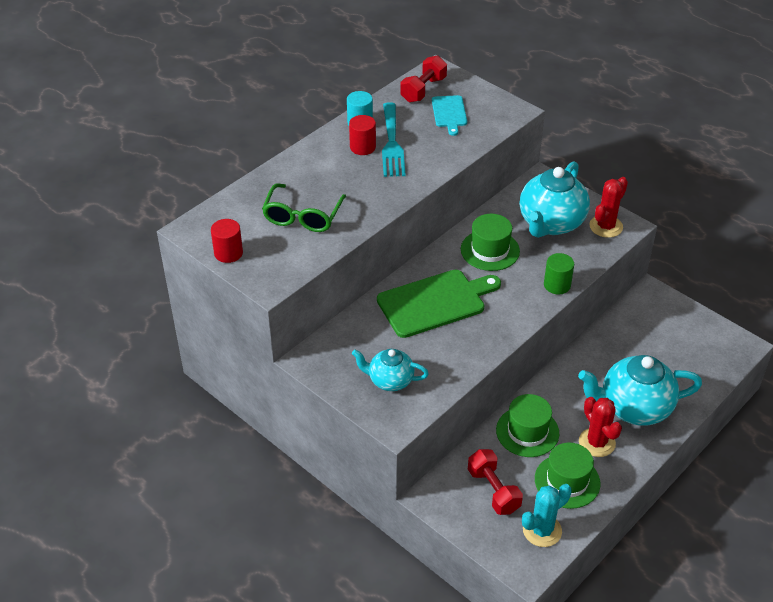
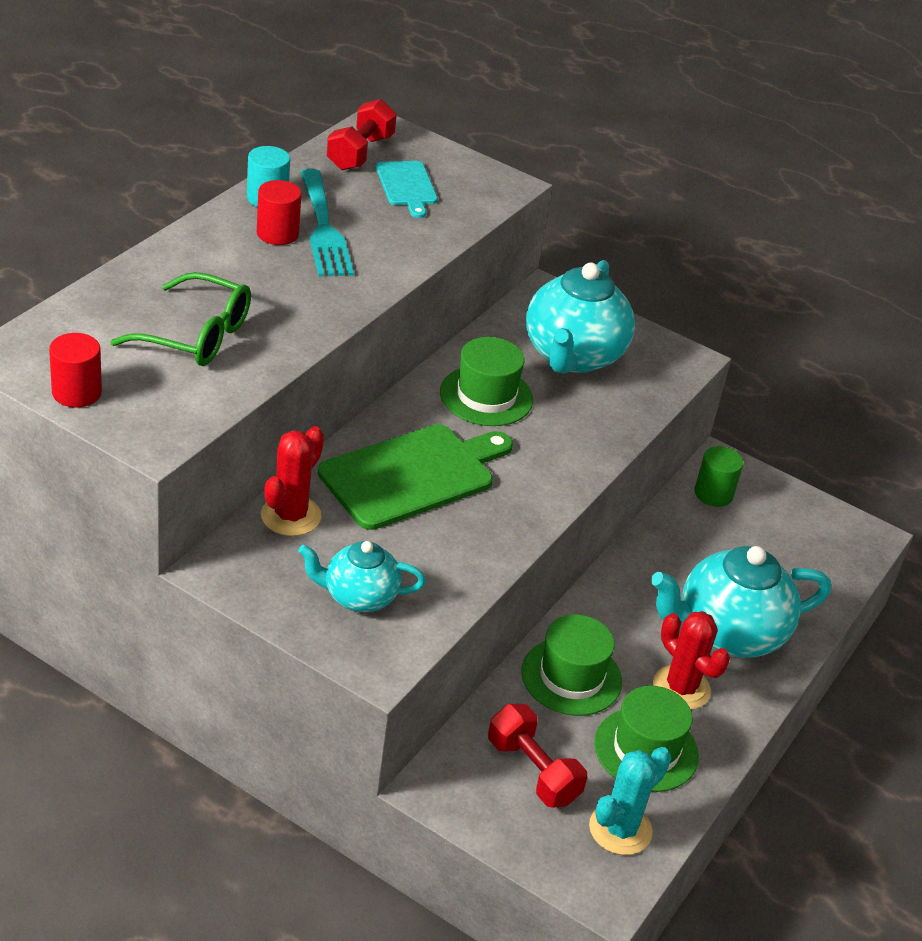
camera: 15 degrees left, 5 degrees down
green glasses [262,183,346,232] -> green glasses turned 75 degrees counterclockwise [110,272,251,366]
green cylinder [544,253,574,295] -> green cylinder moved to [695,446,743,507]
red cactus [589,177,628,238] -> red cactus moved to [261,426,324,536]

